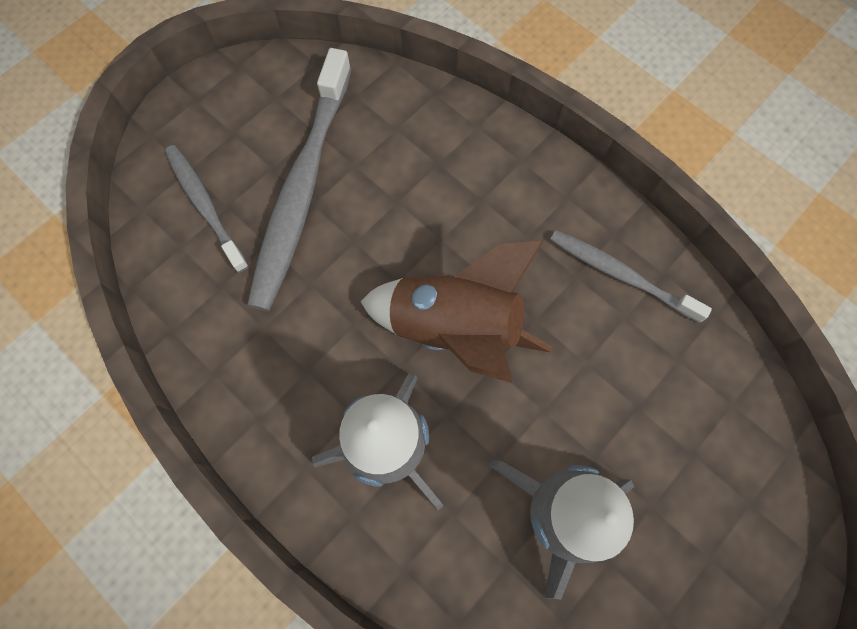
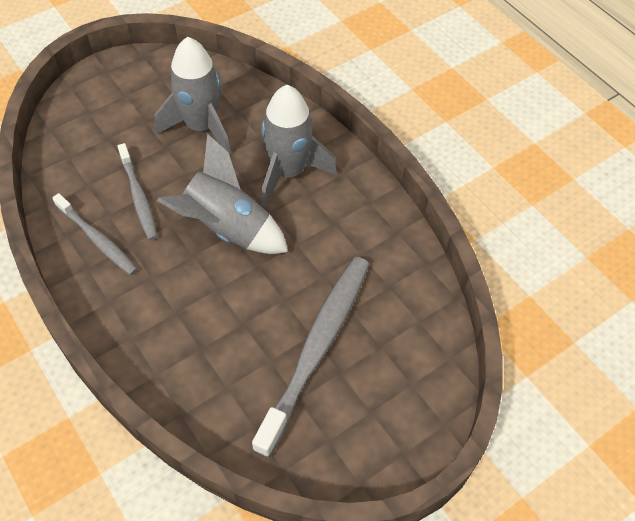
camera: 170 degrees left, 15 degrees down
grey toothbrush [165,145,249,273] -> grey toothbrush moved to [117,143,158,240]
brown rocket [360,240,552,383] -> grey rocket [157,134,288,254]

